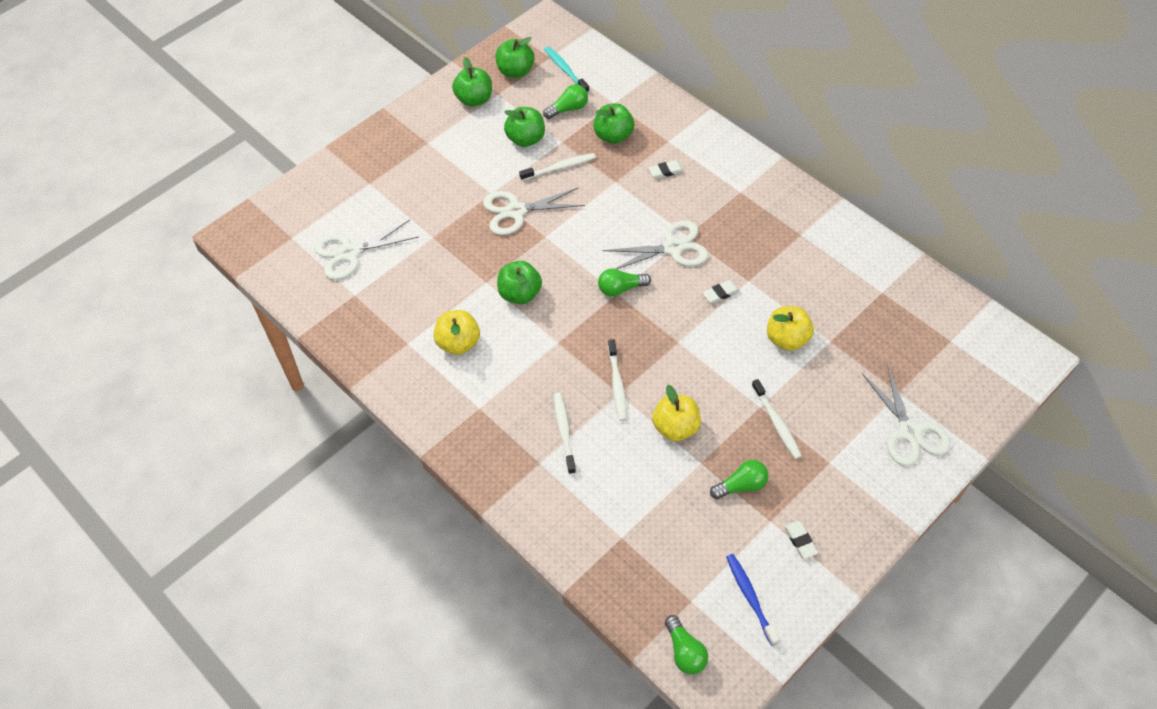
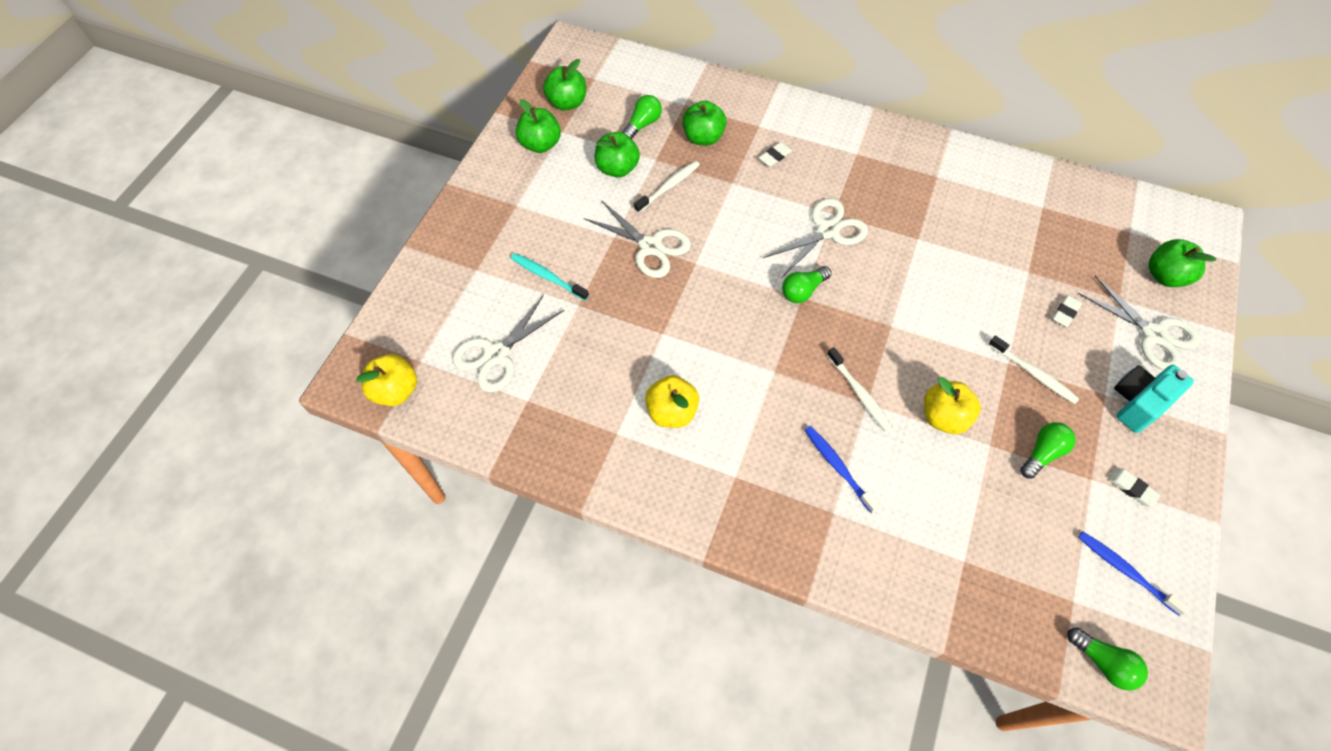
camera: 25 degrees left, 5 degrees up
white scissors [483,187,585,235] -> white scissors turned 105 degrees counterclockwise [584,200,691,278]
green apple [497,261,542,304] -> green apple moved to [1148,239,1216,287]
turquoise toothbrush [544,46,589,93] -> turquoise toothbrush moved to [511,253,589,301]
white toothbrush [554,392,576,474] -> blue toothbrush [805,426,880,513]
white eraser [703,280,740,303] -> white eraser moved to [1052,295,1082,327]
yellow apple [767,306,814,351] -> yellow apple moved to [356,354,417,406]
none -> turquoise camera [1114,365,1194,433]

